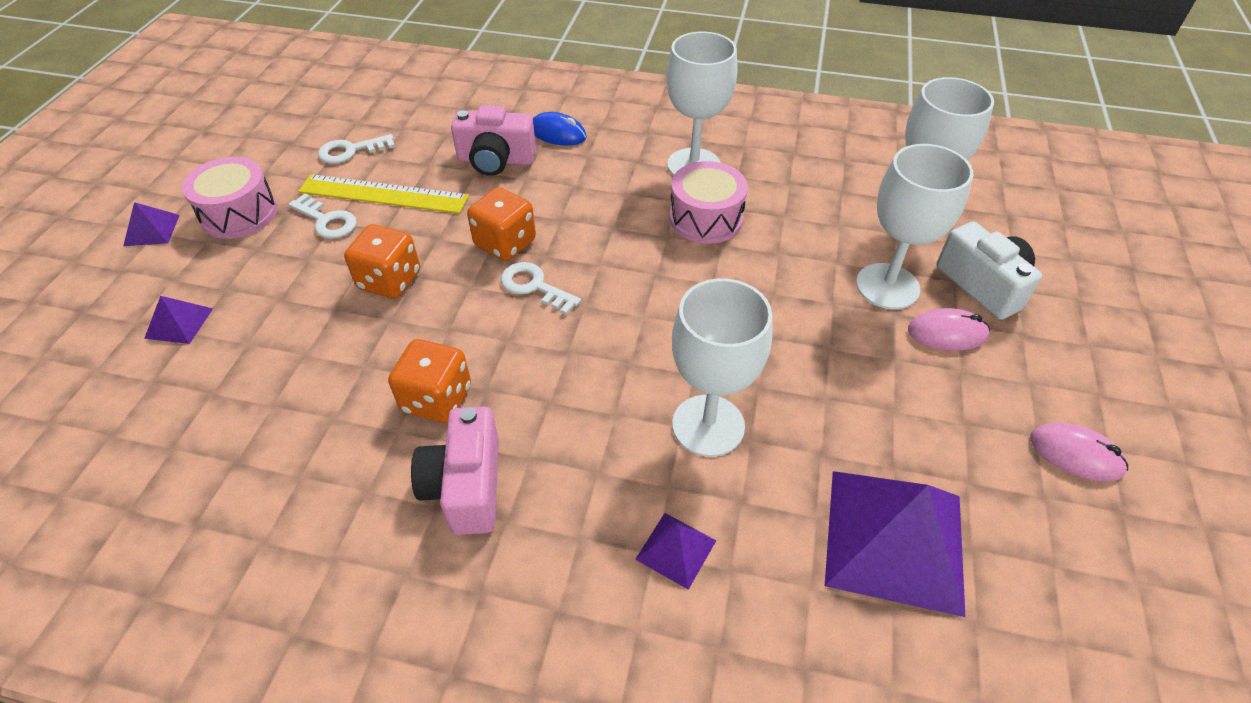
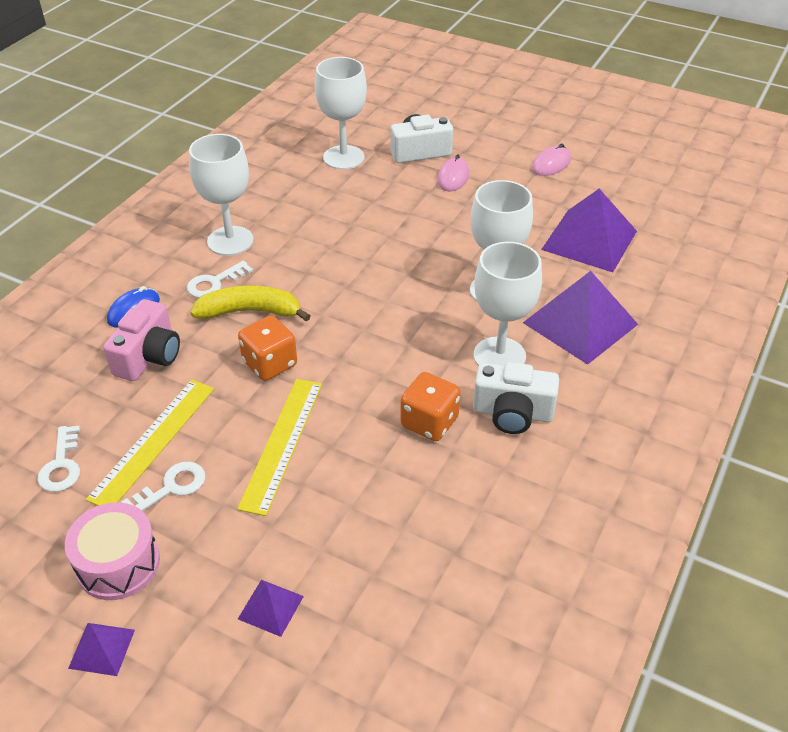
camera: 75 degrees left, 5 degrees down
orange dice [344,224,420,299] -> yellow ruler [237,379,322,516]
pink camera [411,406,499,535] -> white camera [473,362,559,434]
white key [501,262,581,315] -> white key moved to [187,261,253,298]
purple pyramid [635,513,716,590] -> purple pyramid [523,271,638,365], size x2.20
pink drum [669,161,748,244] -> none
white goblet [856,144,973,309] -> white goblet moved to [474,242,542,366]
none -> yellow banana [190,285,310,322]

